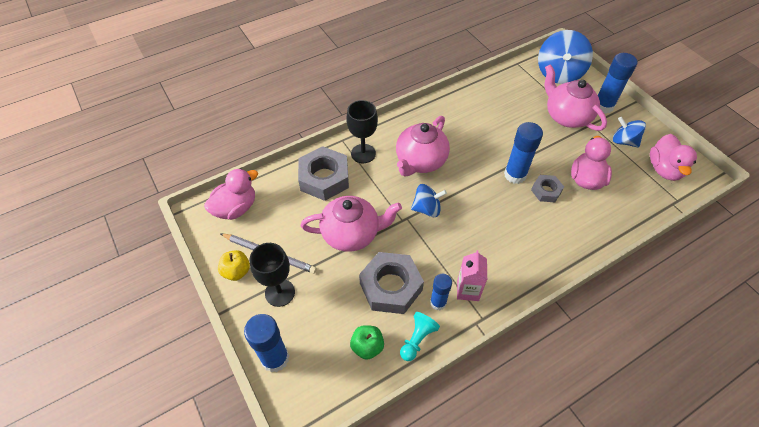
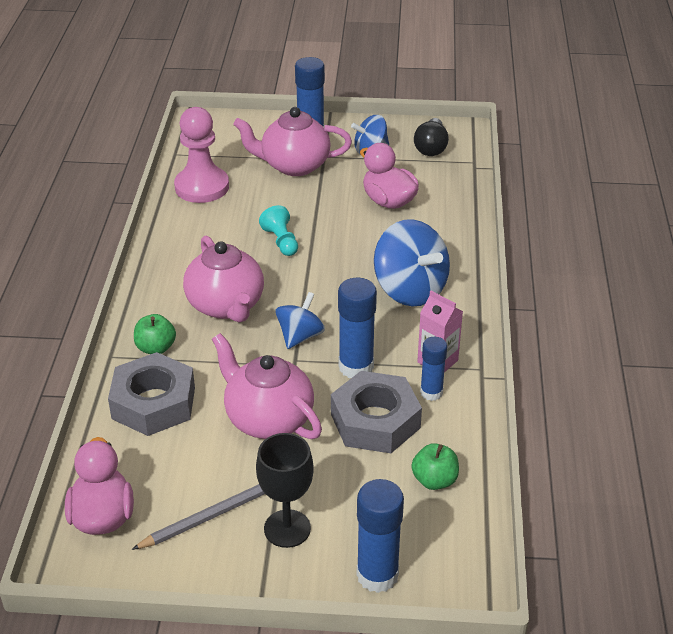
camera: 55 degrees left, 15 degrees down
yellow apple [218,250,250,281] -> none
pink teapot [300,196,402,252] -> pink teapot turned 75 degrees counterclockwise [212,333,322,439]
black goblet [346,100,378,163] -> green apple [134,314,176,354]
turquoise pawn [400,312,440,361] -> turquoise pawn moved to [259,205,298,256]
blue glue stick [504,122,543,184] -> blue glue stick moved to [338,278,377,378]
grey nut [531,175,564,202] -> none
blue spinning top [538,30,593,84] -> blue spinning top moved to [374,219,450,306]
pink duck [650,134,697,181] -> black light bulb [414,118,449,156]
none -> pink pawn [174,107,229,203]

